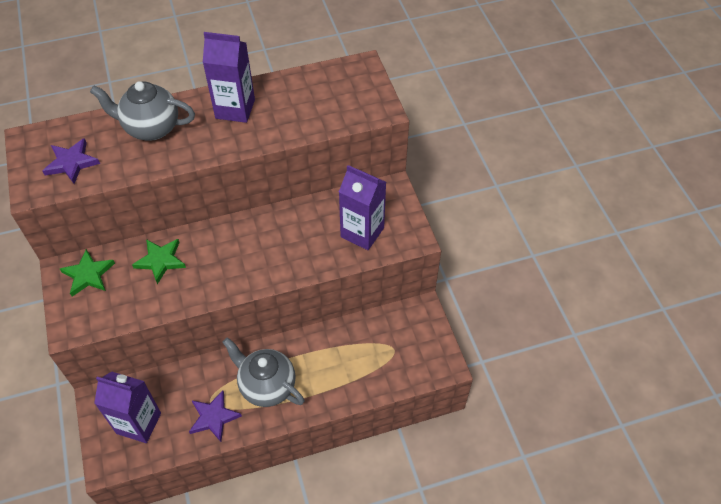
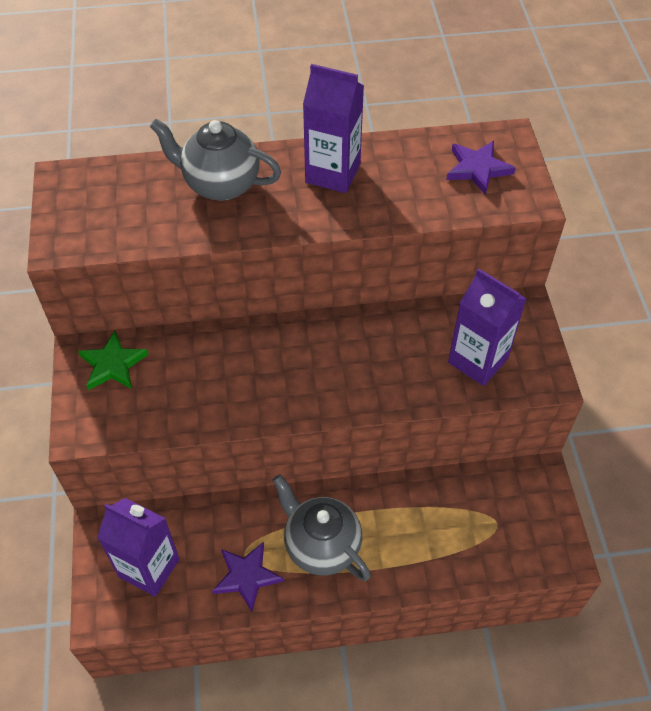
camera: 10 degrees right, 0 degrees up
purple star [43,138,100,184] -> purple star moved to [446,141,516,195]
green star [132,239,186,284] -> none

